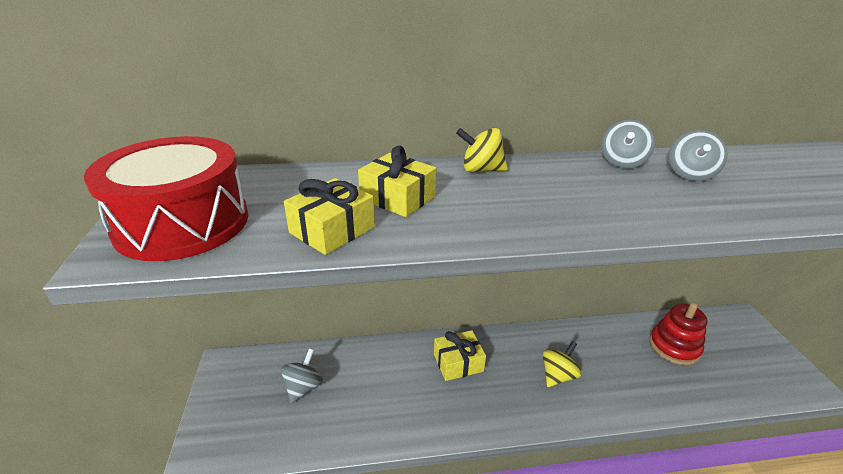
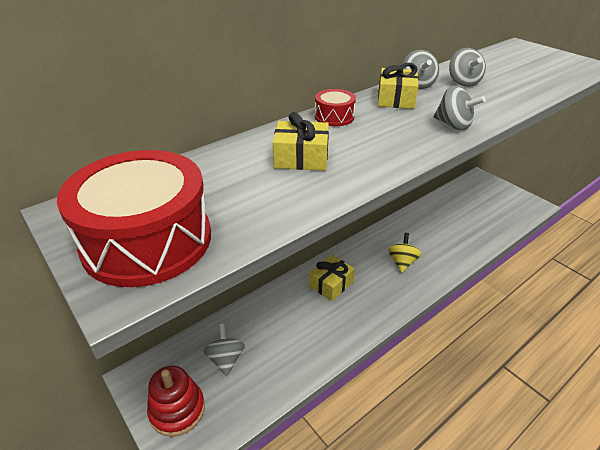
camera: 30 degrees left, 5 degrees up
yellow gift [284,178,375,255] -> yellow gift moved to [378,63,419,109]
yellow spinning top [456,128,508,172] -> red drum [315,89,356,126]
red stacking toy [649,302,707,365] -> red stacking toy moved to [147,366,205,437]
none -> grey spinning top [434,86,486,130]

